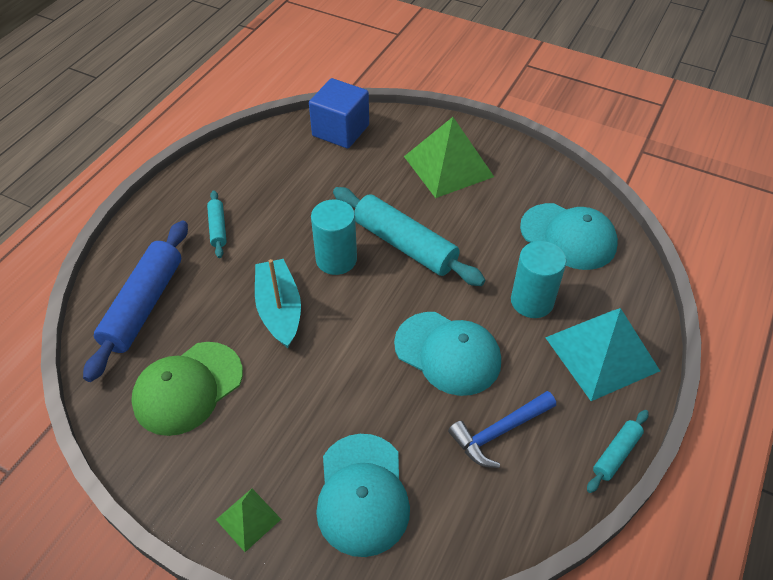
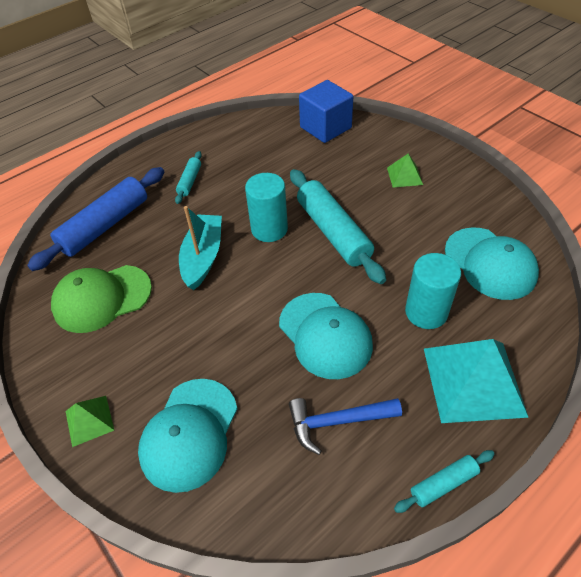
camera: 25 degrees right, 0 degrees up
green pyramid [404,117,494,198] -> green pyramid [387,153,423,188], size x0.49

